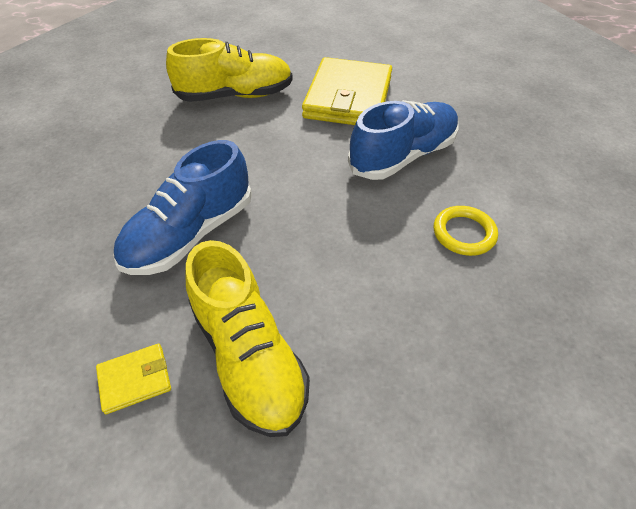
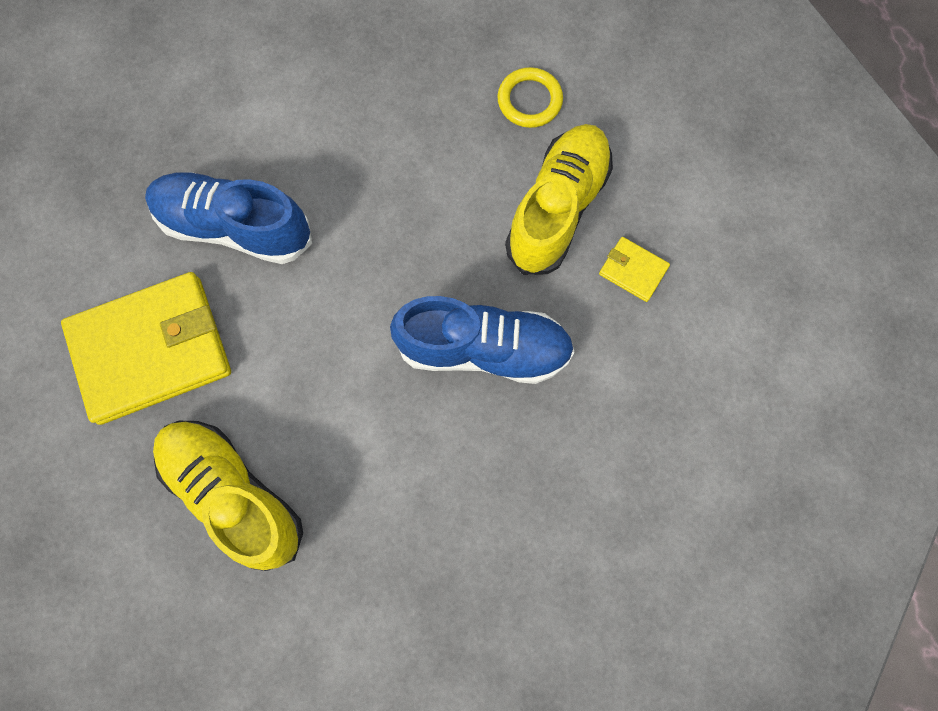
camera: 125 degrees left, 25 degrees up
yellow ring [434,206,498,256] -> yellow ring moved to [497,67,563,128]

